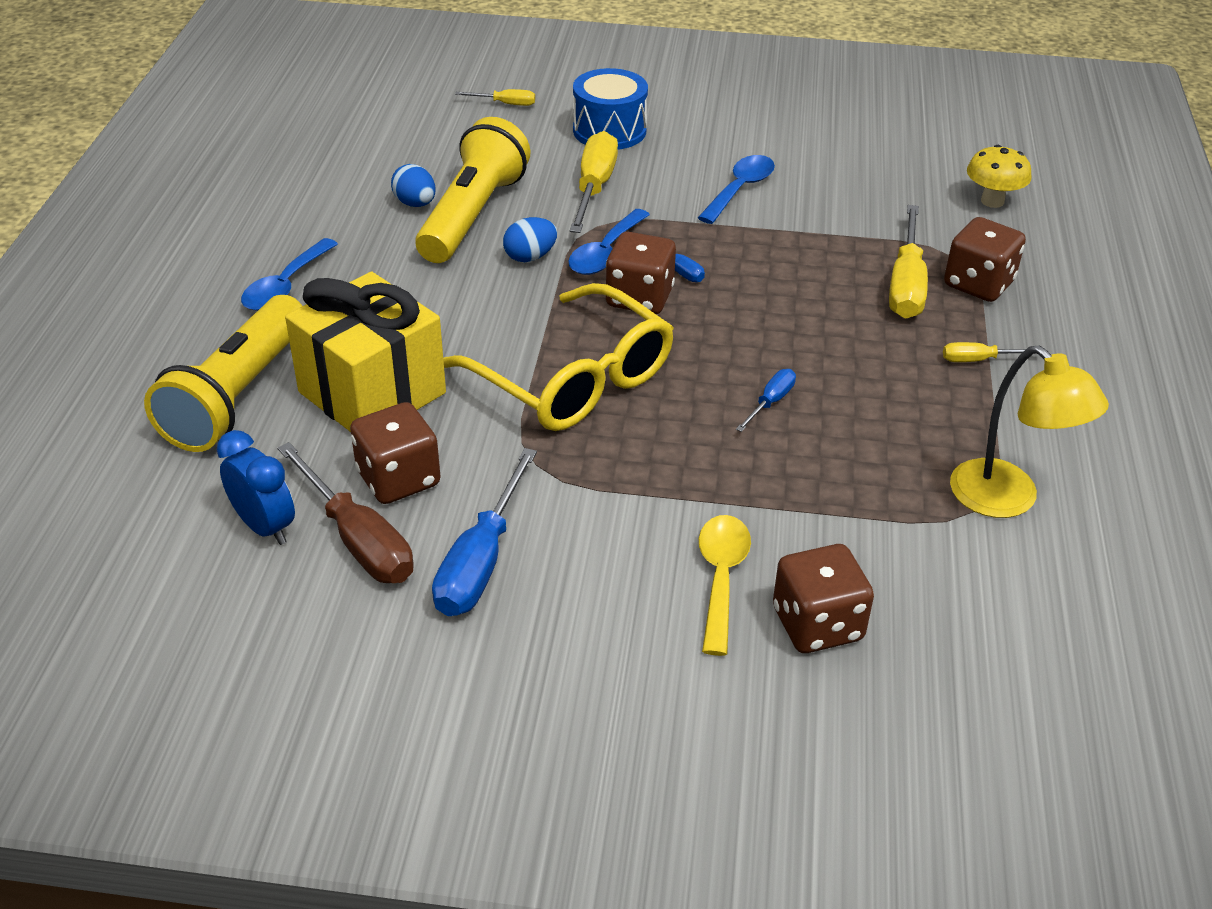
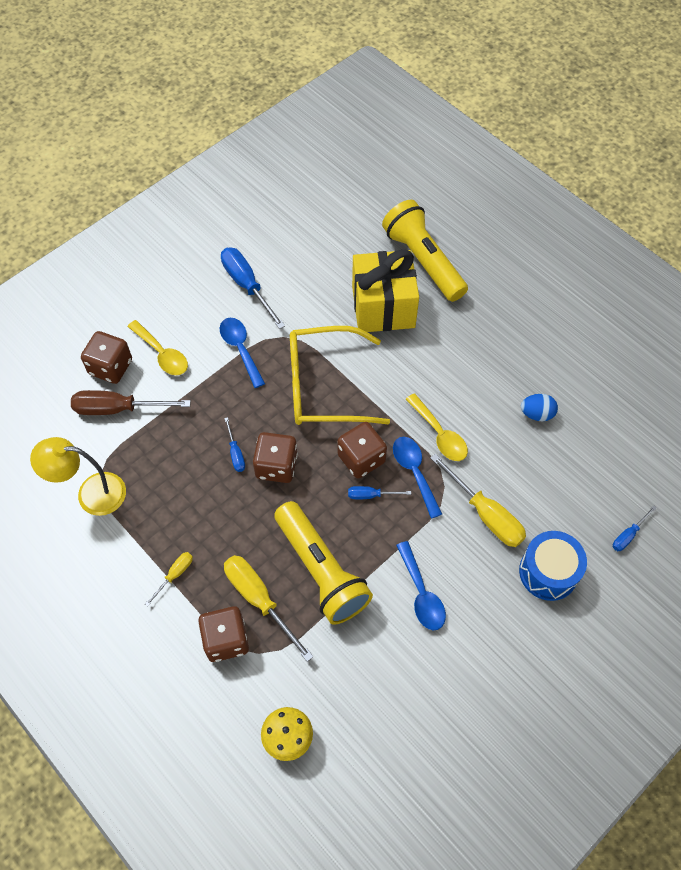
camera: 130 degrees right, 20 degrees up
blue clock [217,430,295,545] -> none
blue spoon [241,238,338,311] -> blue spoon moved to [220,318,265,388]
brown screwdriver [278,442,414,583] -> brown screwdriver moved to [71,390,191,415]
brown dice [350,402,441,504] -> brown dice moved to [253,432,298,483]
yellow flashlight [415,117,530,263] -> yellow flashlight moved to [274,501,373,625]
yellow screwdriver [455,89,535,106] -> blue screwdriver [613,506,656,551]
blue egg [503,217,557,262] -> yellow spoon [406,393,468,461]

